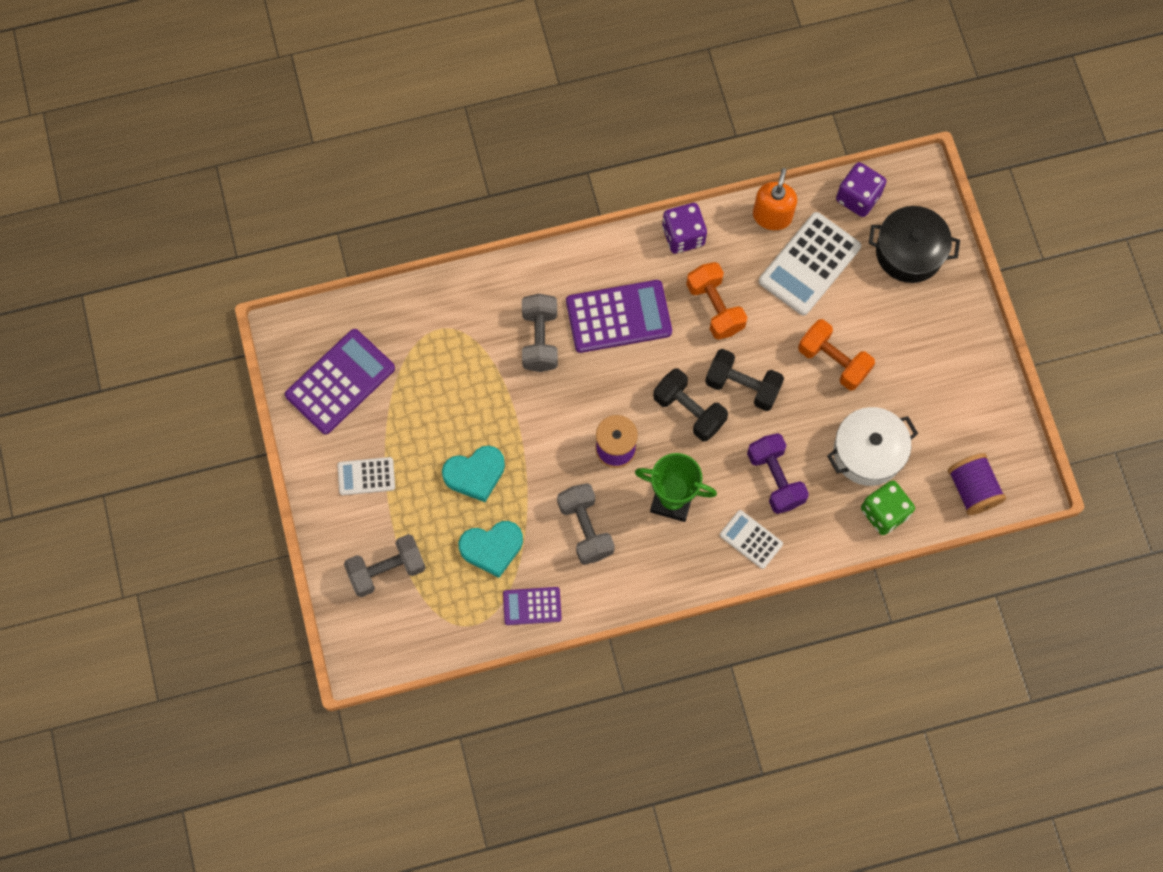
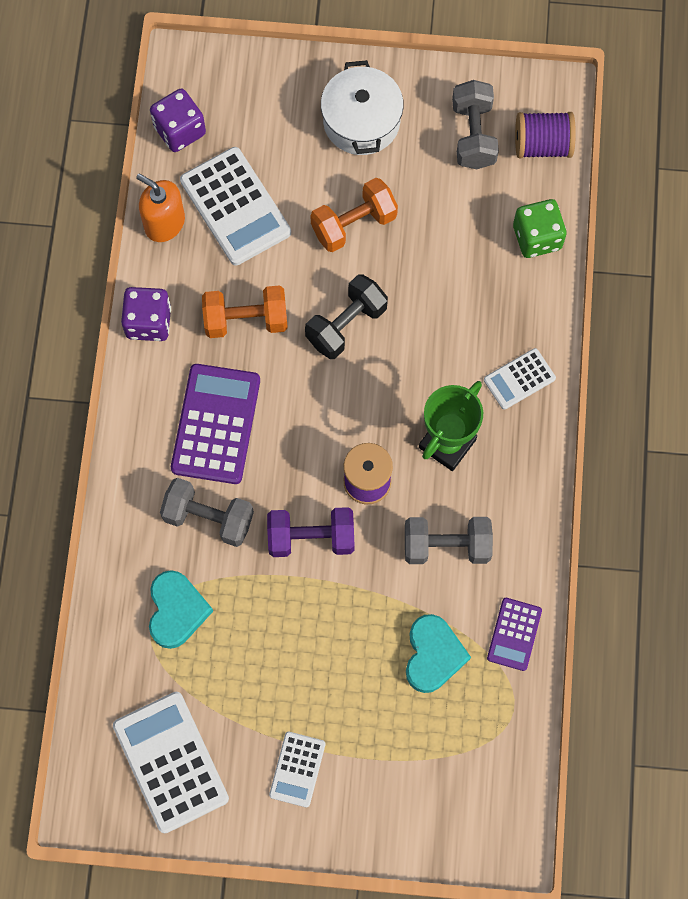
camera: 70 degrees left, 0 degrees up
purple calculator [285,329,395,435] -> white calculator [113,692,229,833]
grey dumbbell [344,534,426,597] -> grey dumbbell moved to [452,80,499,169]
turquoise heart [442,446,505,502] -> turquoise heart moved to [149,570,213,649]
black dumbbell [653,368,728,441] -> none
purple dumbbell [747,433,809,514] -> purple dumbbell moved to [267,507,354,557]
white pot [827,407,918,486] -> white pot moved to [321,60,404,155]
black pot [869,206,960,283] -> none

